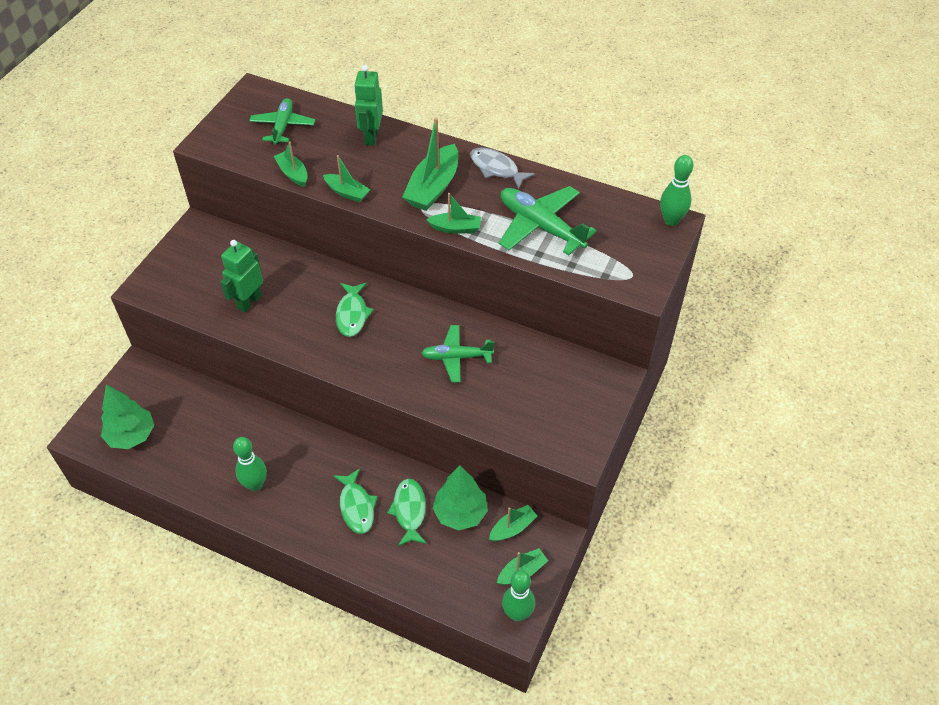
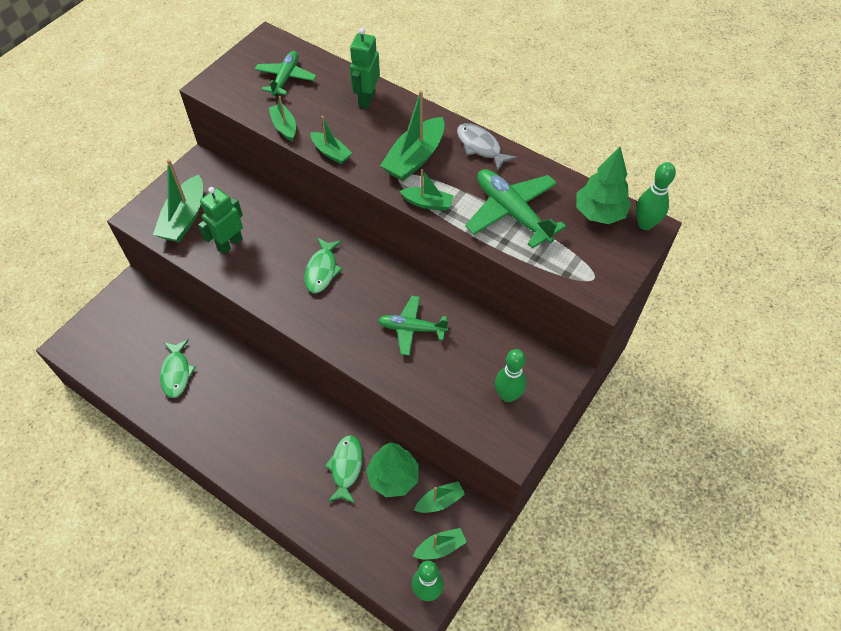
camera: 10 degrees right, 5 degrees up
green tree [101,384,154,449] -> green tree moved to [577,147,632,224]
green bowling pin [233,437,267,491] -> green bowling pin moved to [495,349,527,402]
green fish [333,468,377,534] -> green fish moved to [160,340,196,398]
none -> green boat [153,159,203,242]

